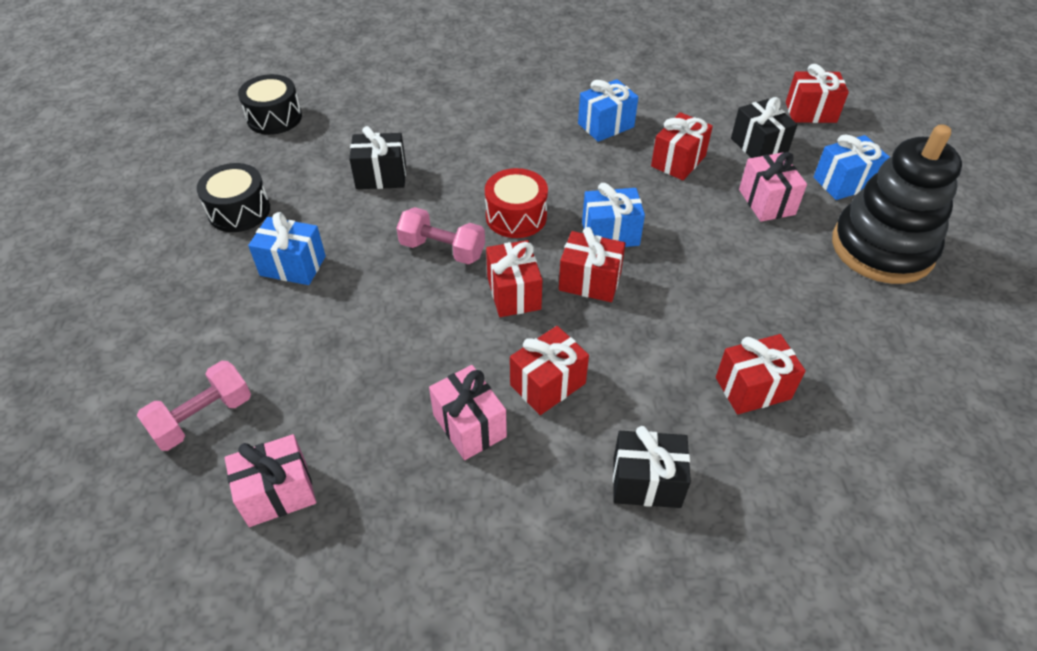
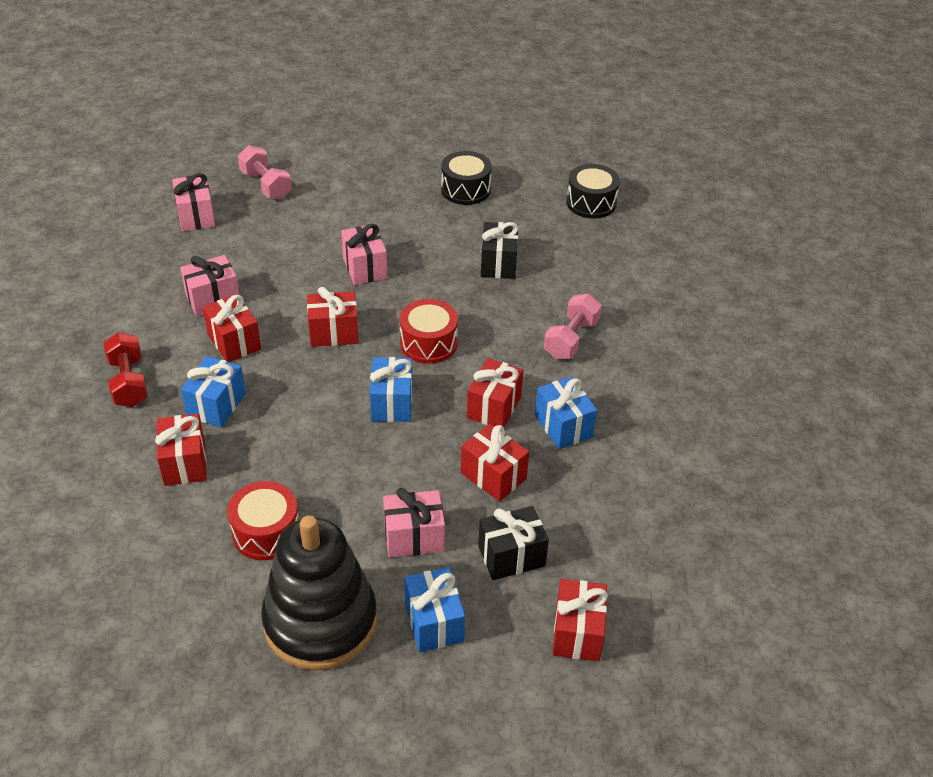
camera: 95 degrees right, 5 degrees down
blue gift [248,212,326,285] -> blue gift moved to [181,356,246,428]
pink dumbbell [396,207,485,265] -> pink dumbbell moved to [544,294,602,360]
red gift [559,227,626,302] -> red gift moved to [467,358,523,427]
black gift [613,426,691,508] -> red dumbbell [104,332,148,407]
none -> red drum [227,481,299,560]
none -> pink gift [341,224,387,285]

